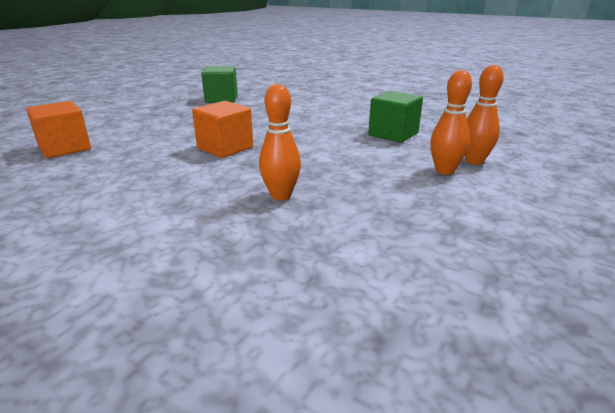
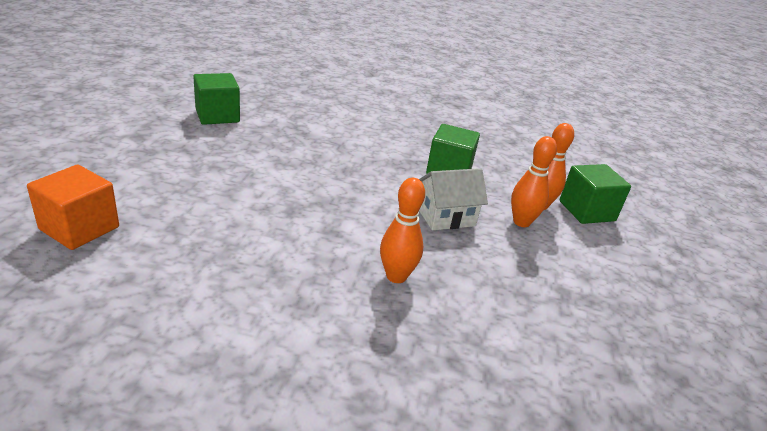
camera: 25 degrees left, 5 degrees up
orange cube [192,101,253,158] -> none
none -> white house [419,168,488,230]
none -> green cube [559,164,631,224]

